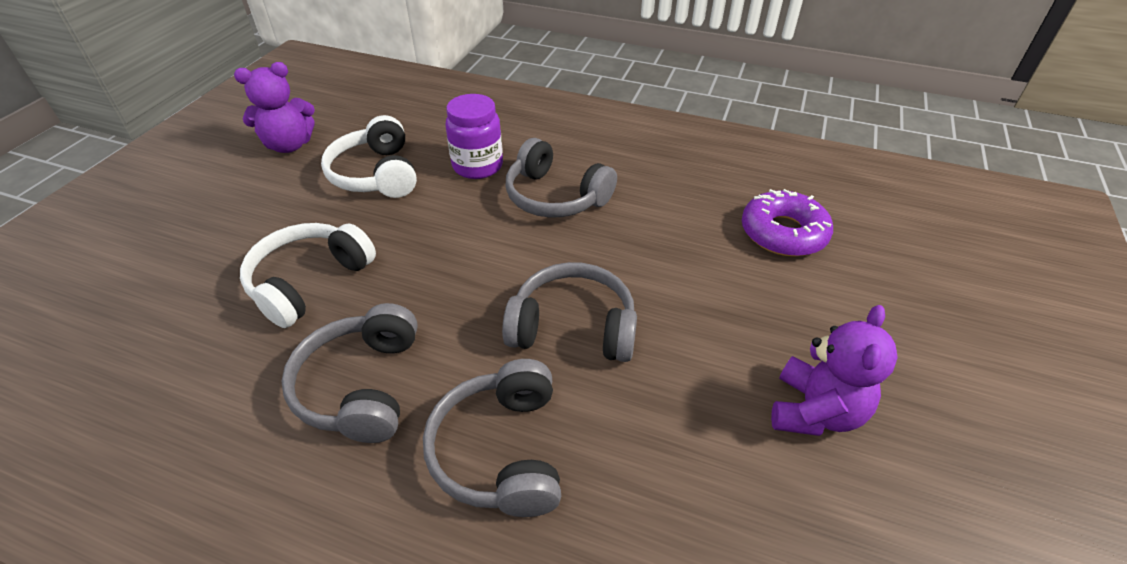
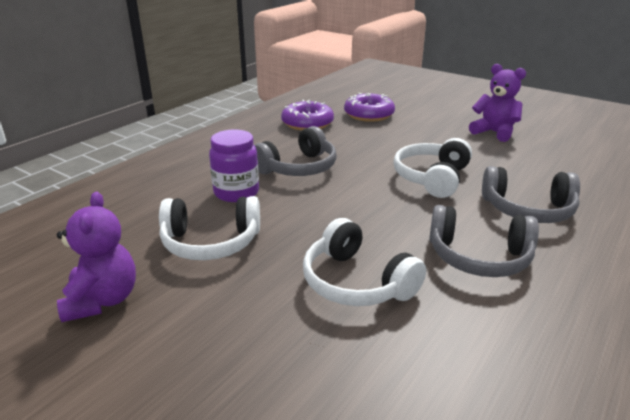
camera: 75 degrees left, 15 degrees down
grey headphones [502,262,637,362] -> white headphones [393,138,472,198]
none -> purple donut [281,100,334,131]

